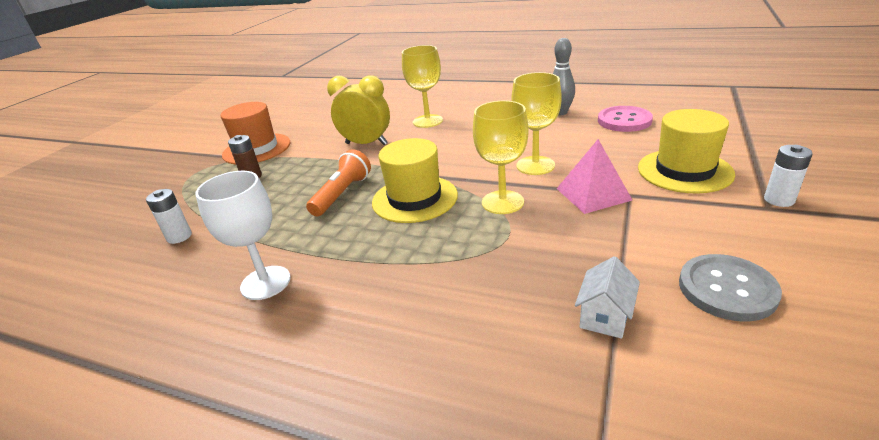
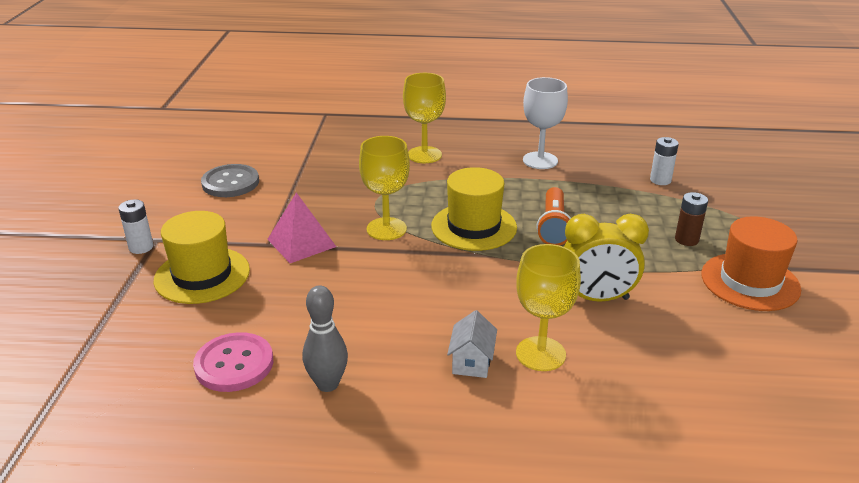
camera: 160 degrees right, 0 degrees up
yellow goblet [511,72,562,175] -> yellow goblet moved to [403,73,446,163]
white house [575,256,640,339] -> white house moved to [447,310,497,378]

